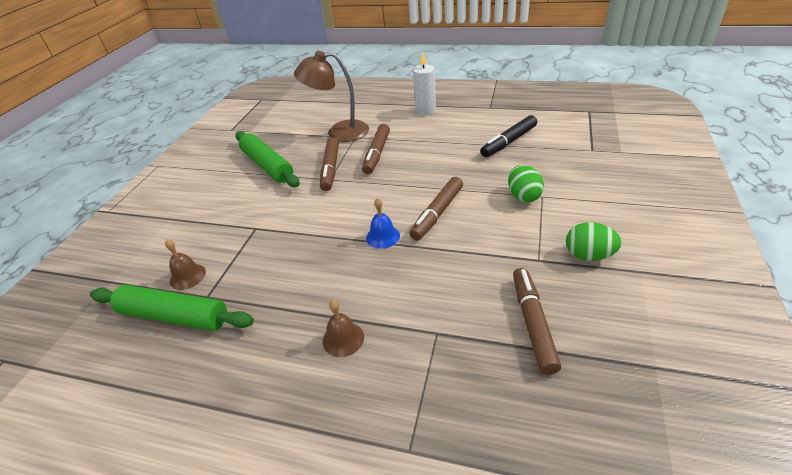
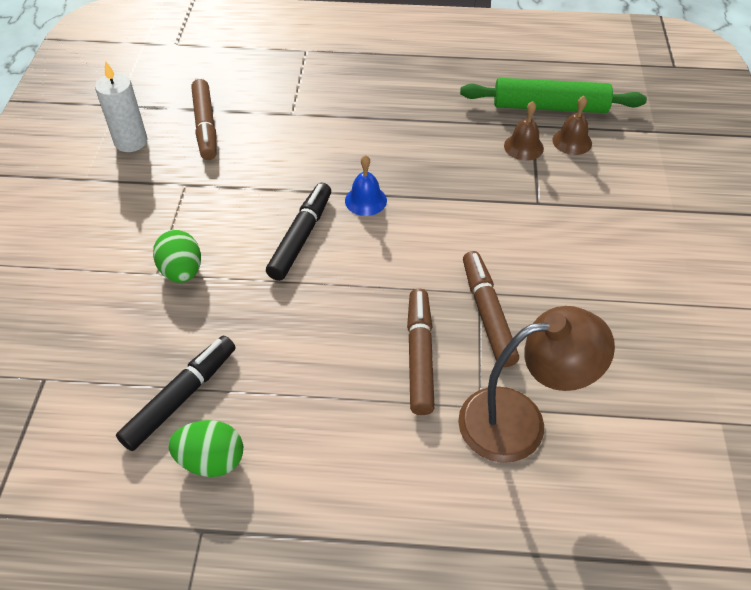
camera: 165 degrees right, 10 degrees up
green rolling pin [235,131,300,187] -> none
brown bell [323,300,364,357] -> brown bell moved to [504,101,544,161]
brown marker [409,177,463,240] -> black marker [266,183,331,281]
white candle [413,53,436,116] -> white candle moved to [95,61,148,152]
green egg [566,222,622,261] -> green egg moved to [168,420,243,477]

